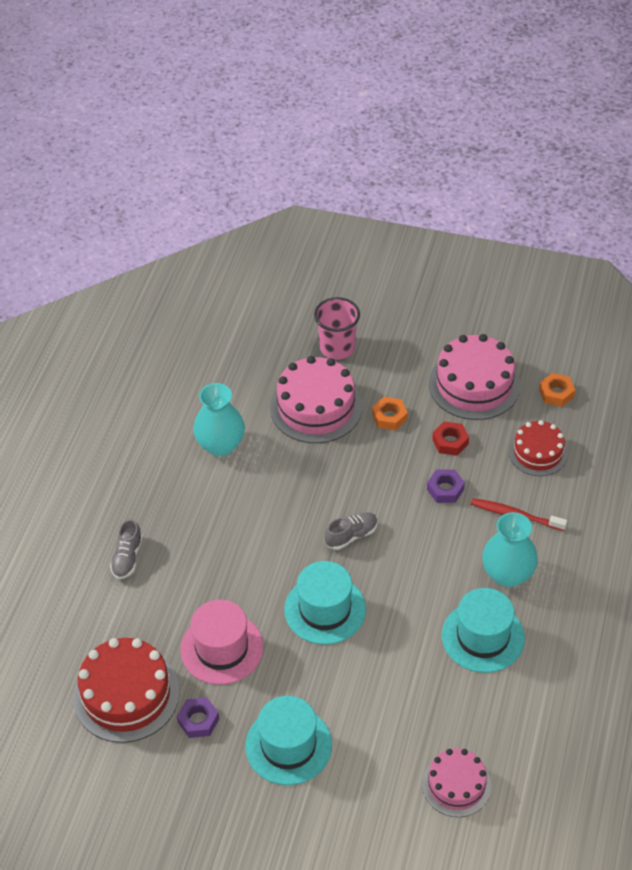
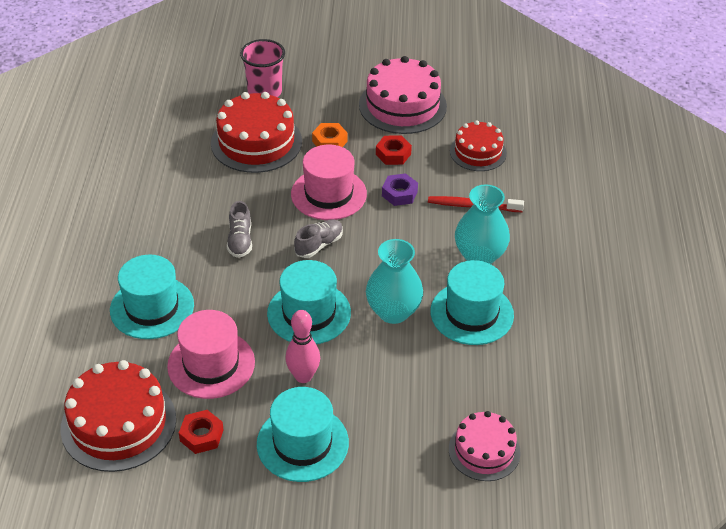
camera: 15 degrees left, 5 degrees down
grey shoe [110,519,143,579] -> grey shoe moved to [227,201,252,258]
purple nut [177,697,219,738] -> red nut [179,410,224,454]
turquoise vase [193,383,245,456] -> turquoise vase moved to [366,239,423,324]
pink cake [270,356,362,443] -> red cake [211,92,302,173]
orange nut [539,373,575,407] -> none
none -> turquoise hat [110,255,194,339]
none -> pink bowling pin [285,310,320,383]
none -> pink hat [291,145,367,220]

